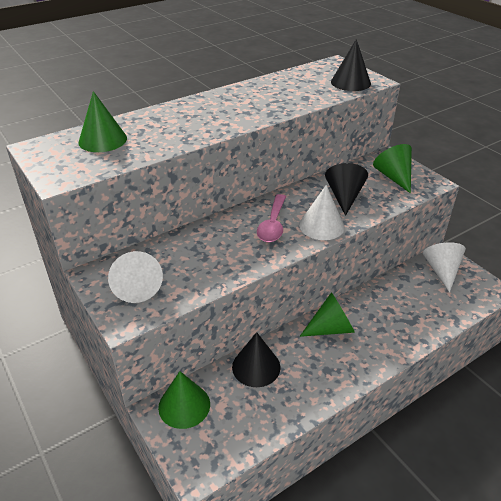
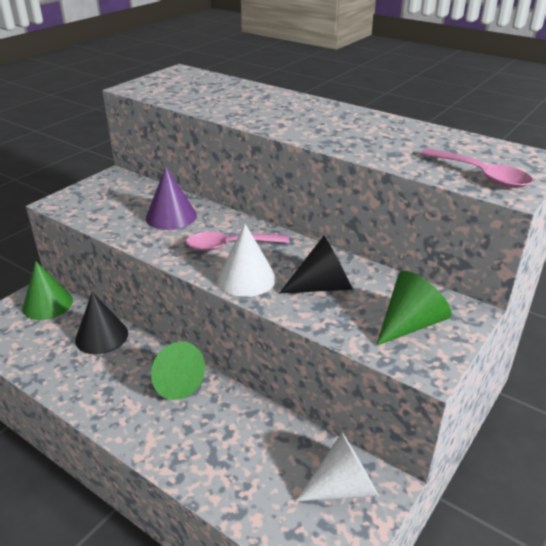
camera: 70 degrees right, 5 degrees down
green cone [78,91,127,152] -> none
white cone [108,251,163,303] -> none
black cone [331,39,371,91] -> pink spoon [420,148,533,188]
none -> purple cone [146,167,197,230]

